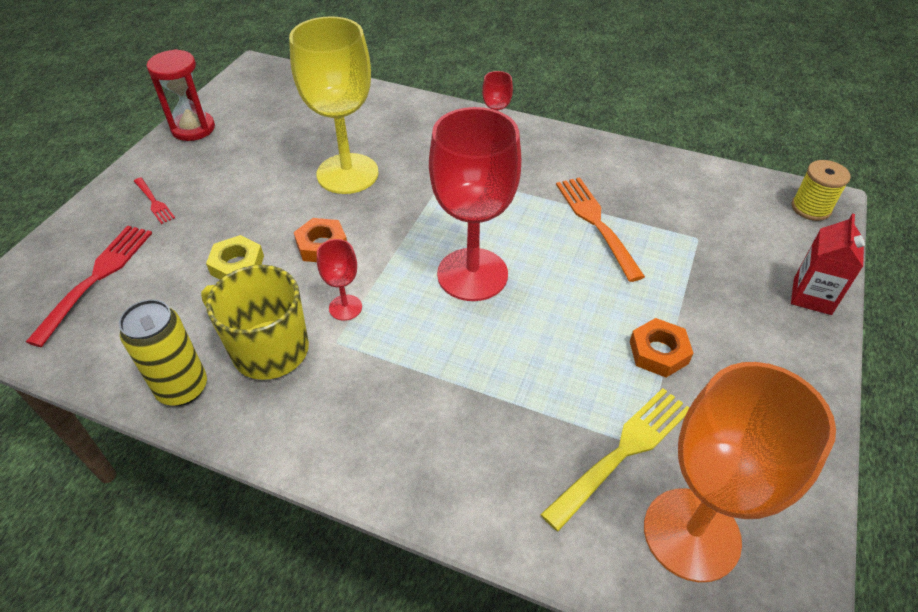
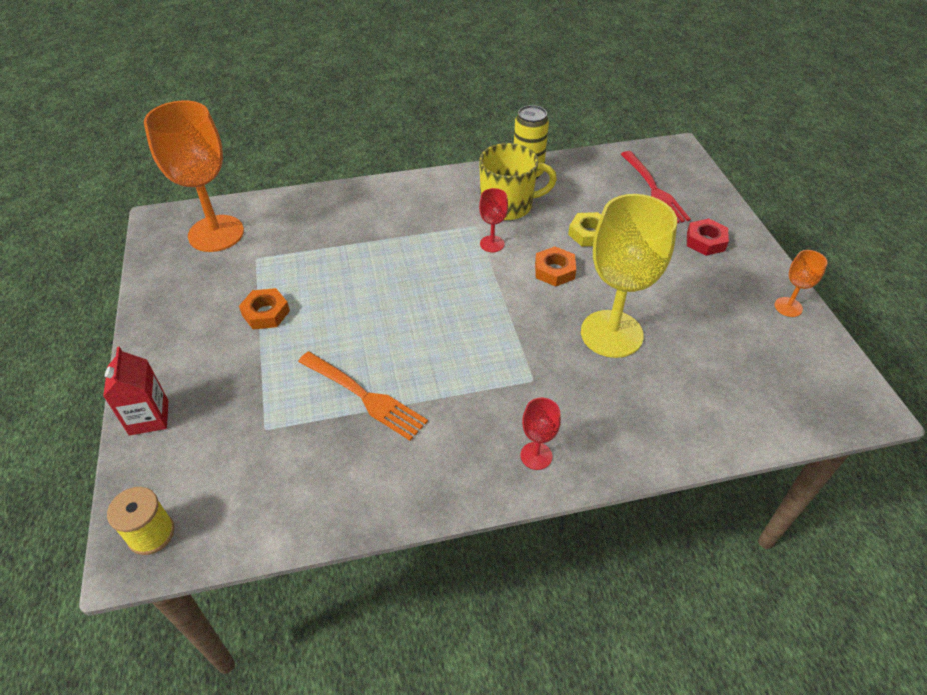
camera: 145 degrees right, 0 degrees up
red fork [134,177,175,224] -> red nut [687,219,729,256]
red hourglass [147,49,215,141] -> orange goblet [775,250,828,317]
red goblet [429,107,521,301] -> none
yellow fork [540,388,689,531] -> none

